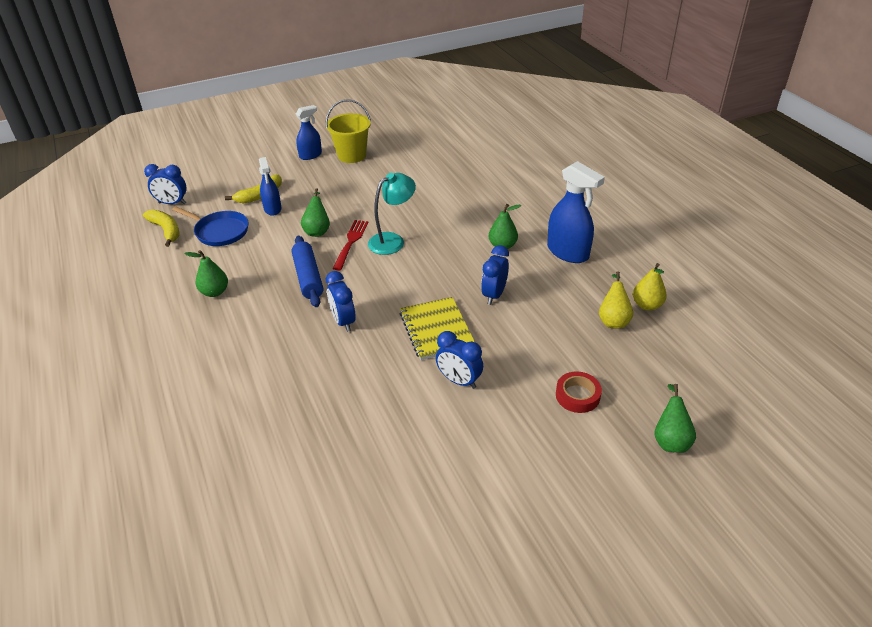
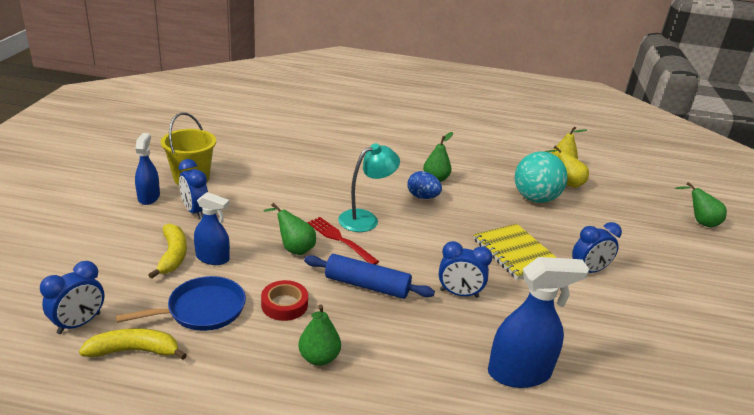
camera: 60 degrees left, 10 degrees down
turquoise lamp [368,173,416,255] -> turquoise lamp turned 60 degrees clockwise [338,143,400,232]
yellow notebook [400,297,475,360] -> yellow notebook turned 45 degrees clockwise [473,224,557,280]
blue clock [481,245,509,305] -> blue clock moved to [179,159,208,219]
blue spray bottle [547,161,605,263] -> blue spray bottle moved to [488,257,589,388]
red tape [556,372,602,413] -> red tape moved to [261,280,308,321]
none -> blue egg [407,171,442,199]
none -> turquoise ball [515,151,568,203]

